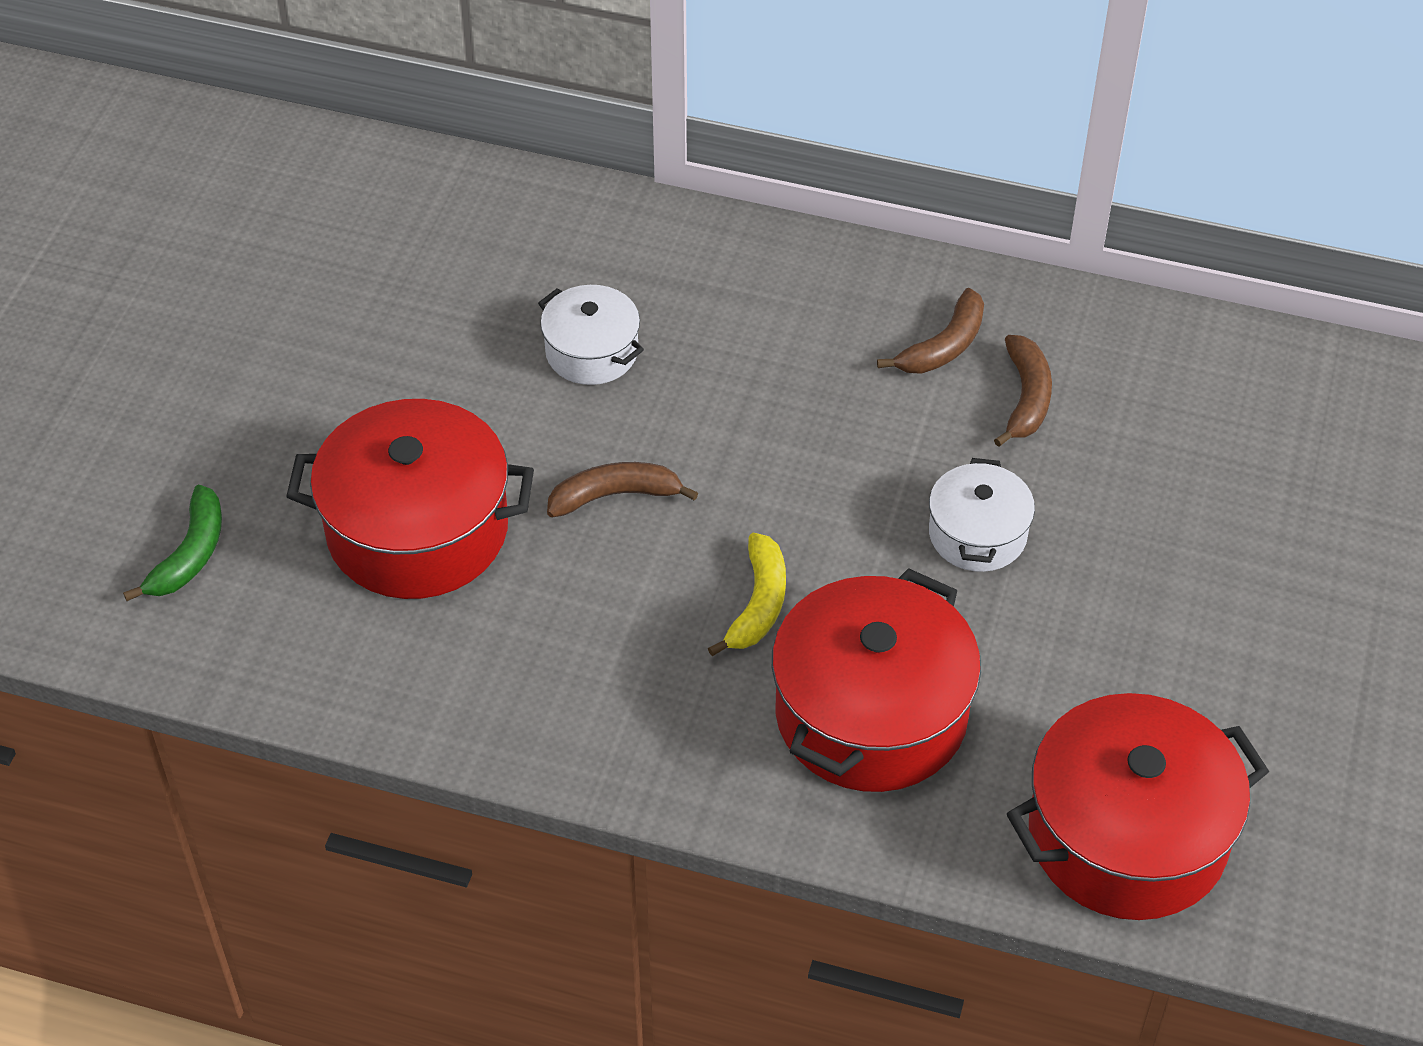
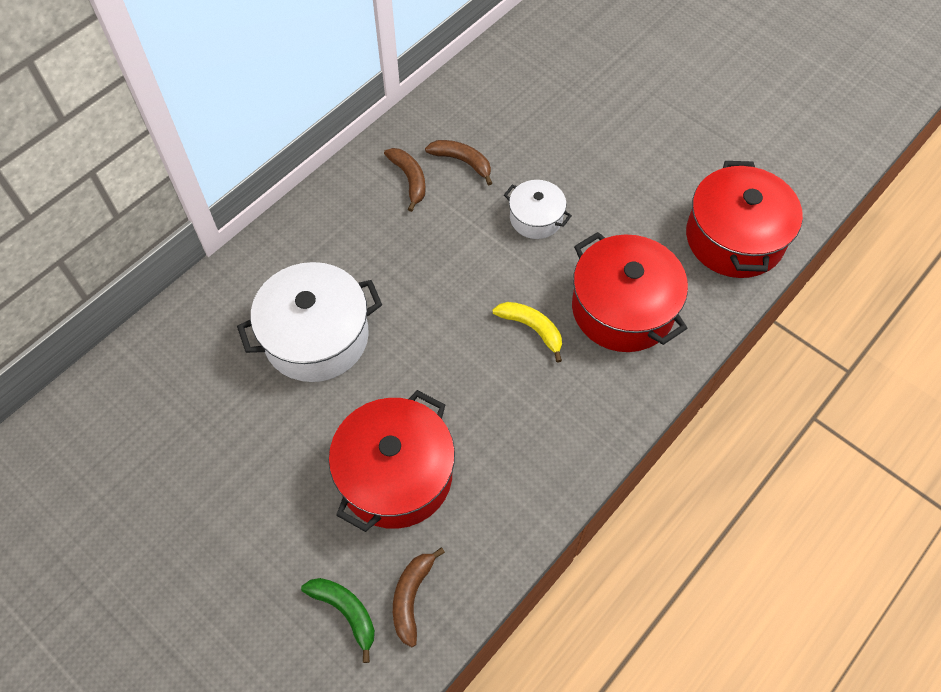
camera: 65 degrees left, 10 degrees up
white pot [538,285,644,385] -> white pot [237,262,382,382], size x1.84
brown banana [547,462,698,518] -> brown banana moved to [393,547,445,647]

